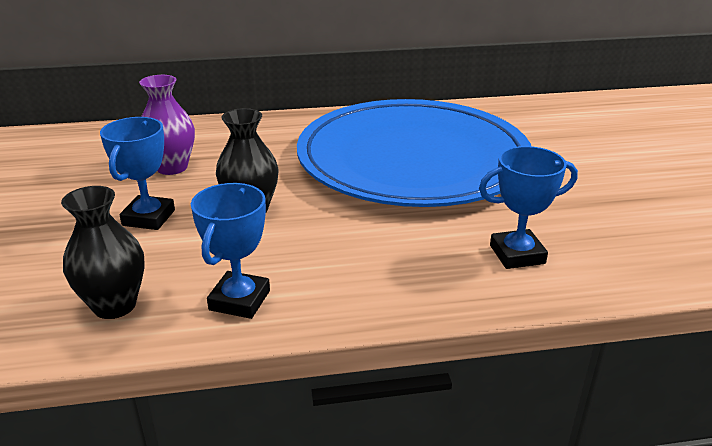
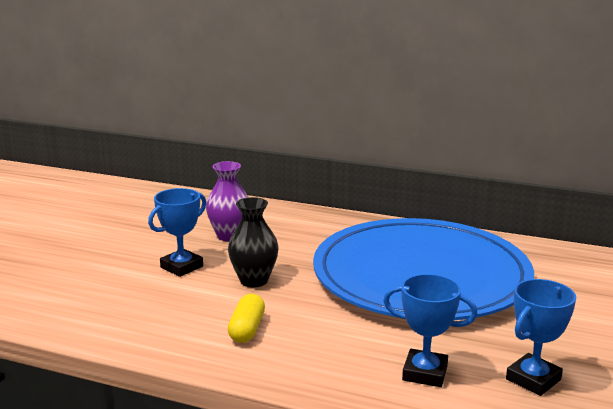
camera: 30 degrees right, 10 degrees down
black vase [61,186,145,319] -> none
blue trophy [191,183,270,319] -> blue trophy moved to [506,279,576,396]
none -> yellow capsule [228,294,265,343]

